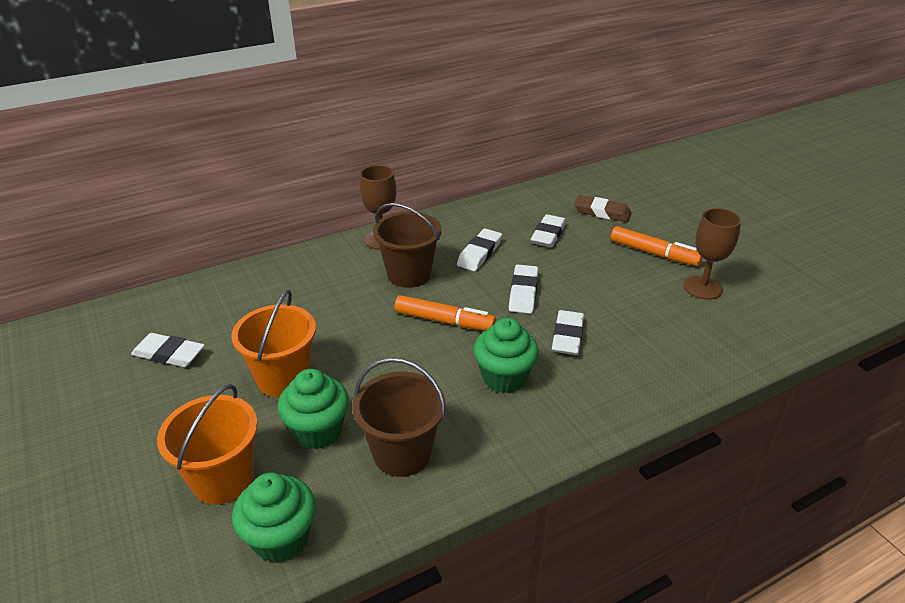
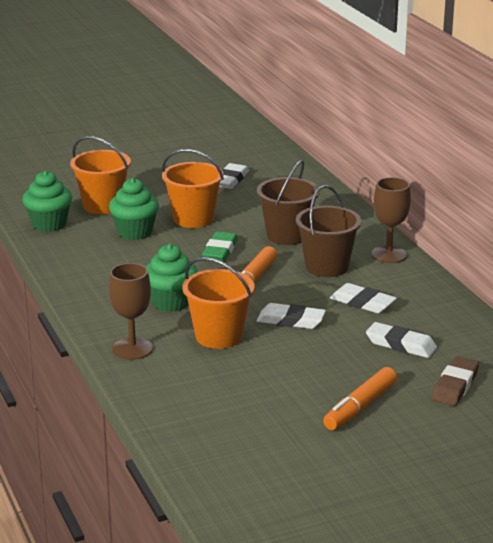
camera: 95 degrees right, 10 degrees down
brown bucket [352,358,446,477] -> brown bucket moved to [257,160,320,245]
white eraser [552,310,584,355] -> orange bucket [182,257,254,349]
brown goblet [684,208,741,300] -> brown goblet moved to [109,263,153,360]
none -> green eraser [202,231,238,262]

